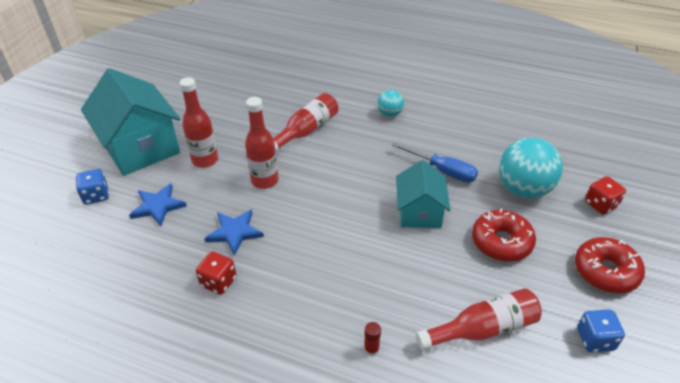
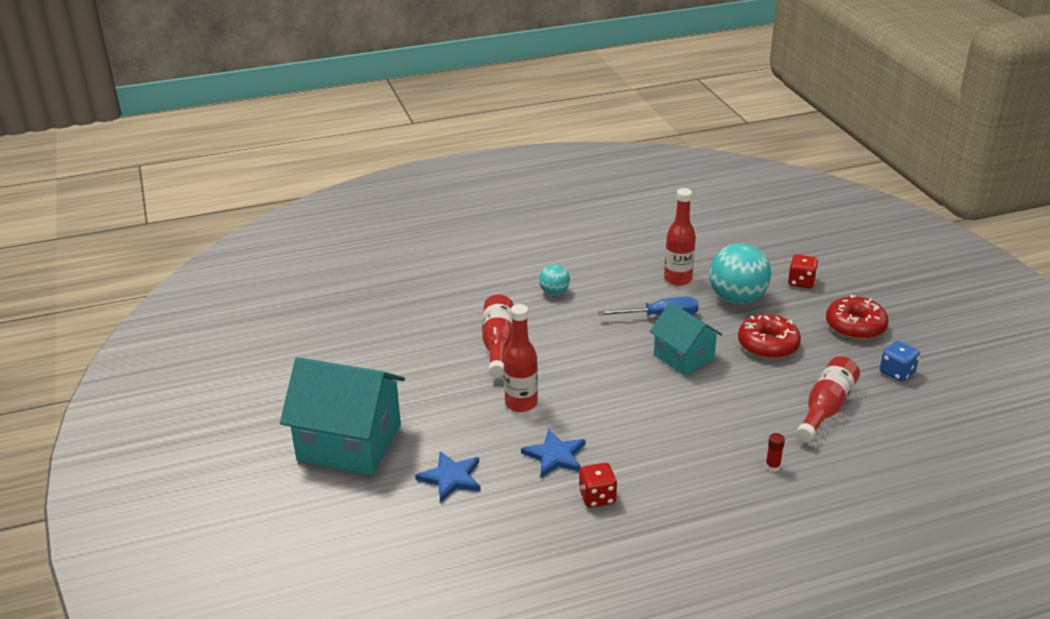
camera: 40 degrees left, 10 degrees down
blue dice [76,169,109,205] -> none
red bottle [180,77,218,168] -> red bottle moved to [664,188,696,286]

